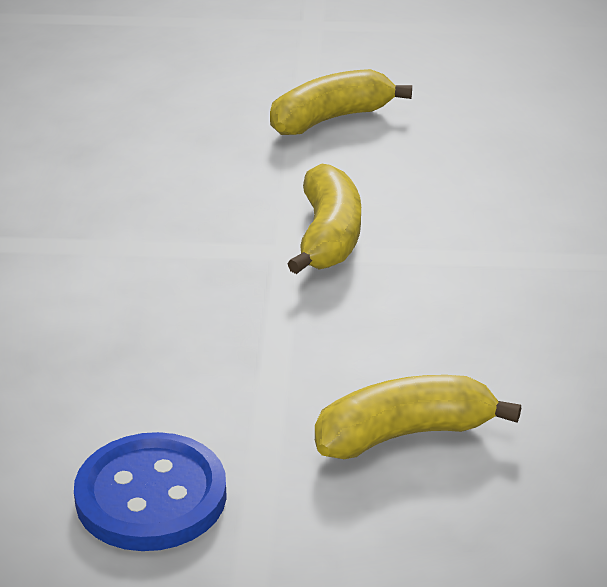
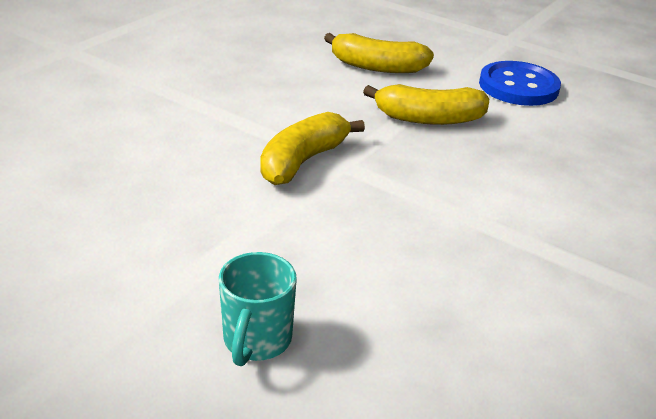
camera: 150 degrees left, 0 degrees up
yellow banana [270,69,412,135] -> yellow banana moved to [363,84,489,125]
none -> turquoise mug [219,252,297,366]

